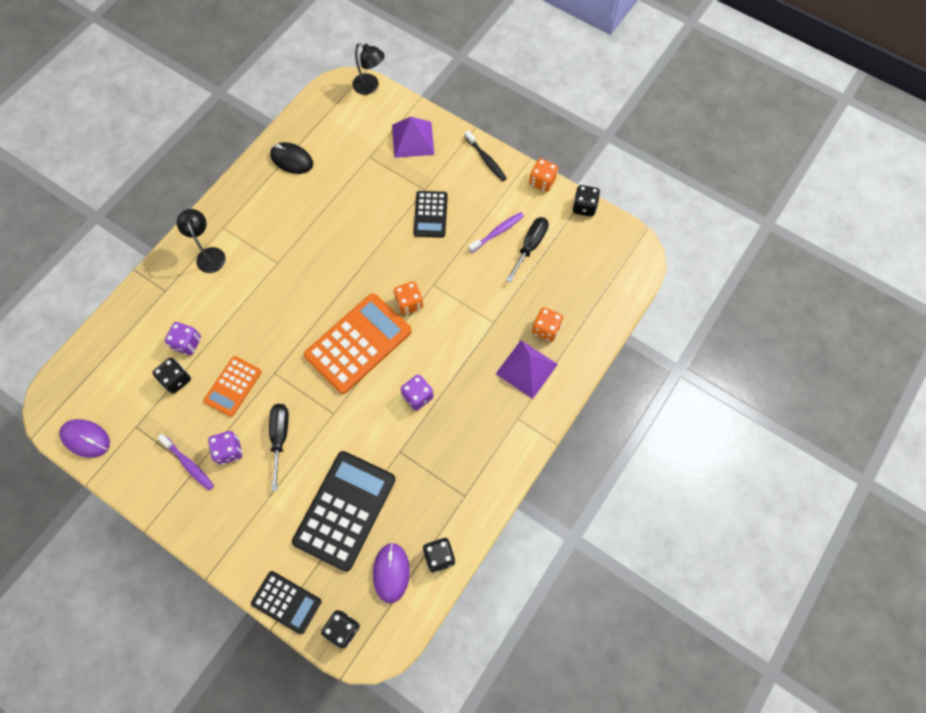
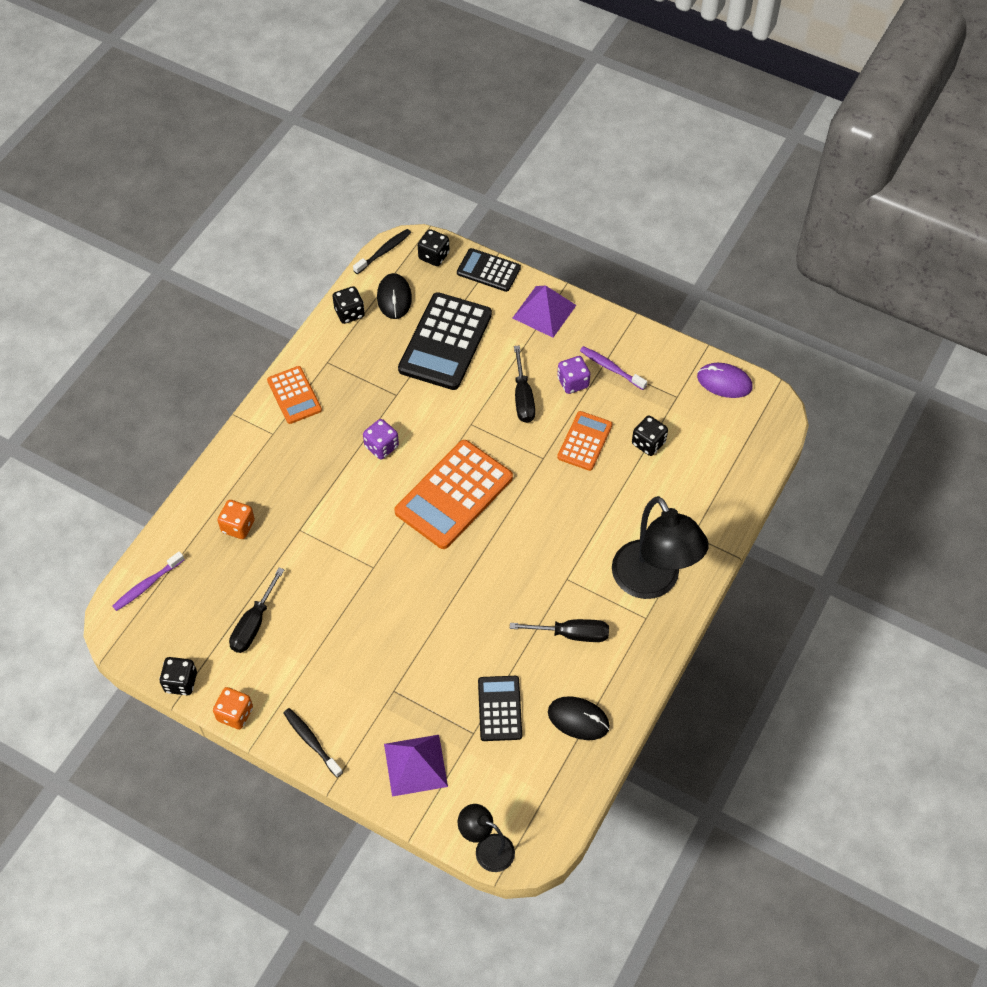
camera: 175 degrees right, 10 degrees down
purple dice [165,322,201,355] -> none
black lamp [177,209,226,273] -> black lamp [612,496,709,599], size x1.89
purple mouse [373,543,410,603] -> black mouse [377,273,412,319]
orange dice [394,281,423,315] -> none
black calculator [414,191,448,237] -> black calculator moved to [478,676,522,741]
purple toothbrush [468,212,524,253] -> purple toothbrush moved to [112,551,184,611]
purple pyramid [496,340,558,399] -> purple pyramid moved to [513,285,576,338]
none -> orange calculator [267,366,322,424]
none -> black toothbrush [353,229,411,274]
none -> black screwdriver [510,619,609,642]

